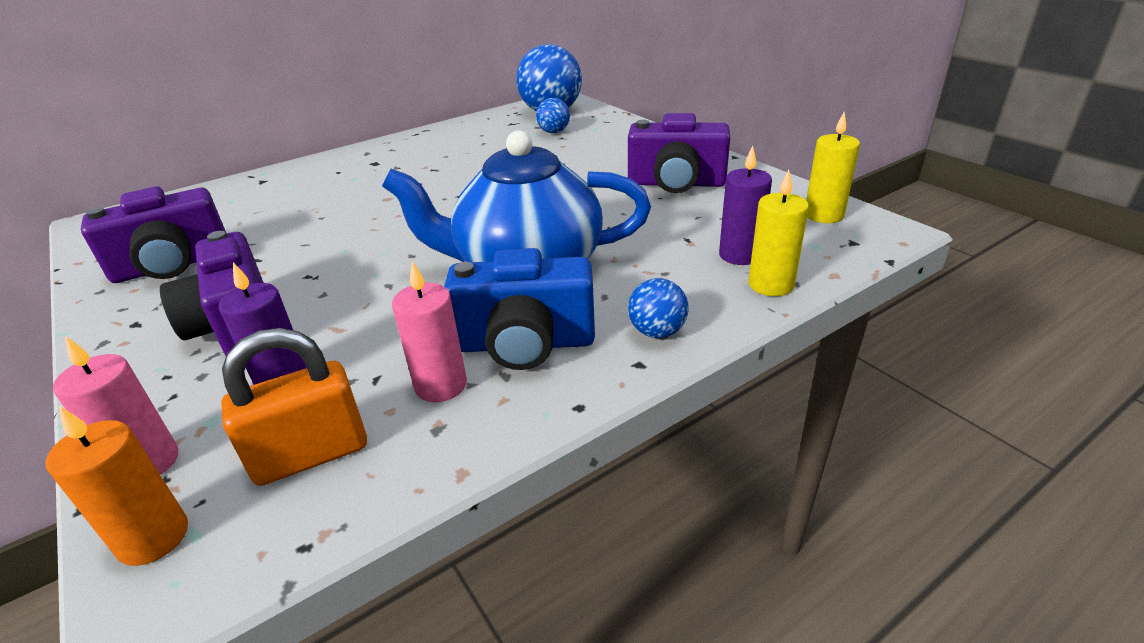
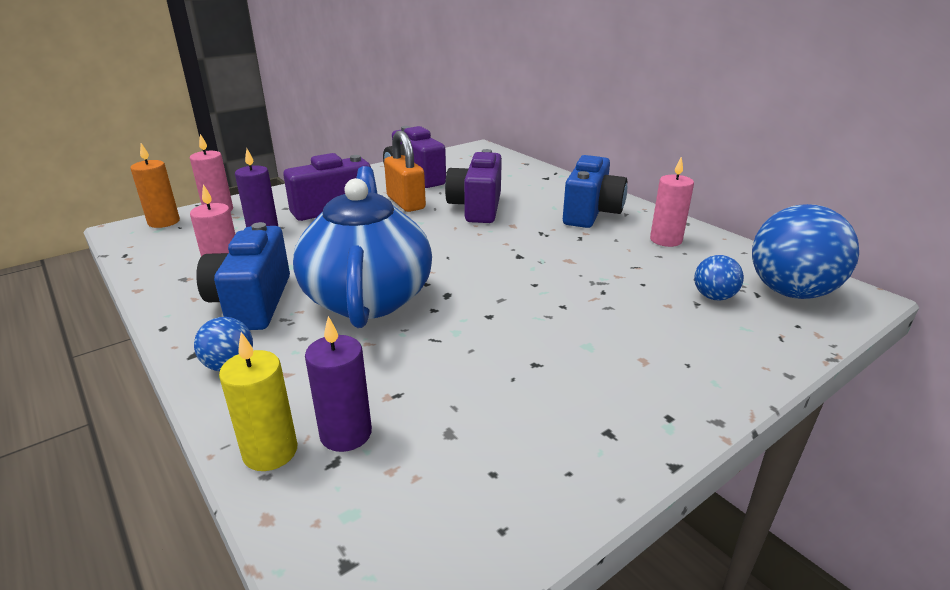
camera: 85 degrees right, 5 degrees down
orange padlock [221,328,367,486] -> orange padlock moved to [384,131,426,212]
purple camera [628,113,730,193] -> purple camera moved to [445,149,502,223]
yellow candle [806,112,860,223] -> none
none -> blue camera [563,155,627,228]
none -> pink candle [650,157,694,247]

